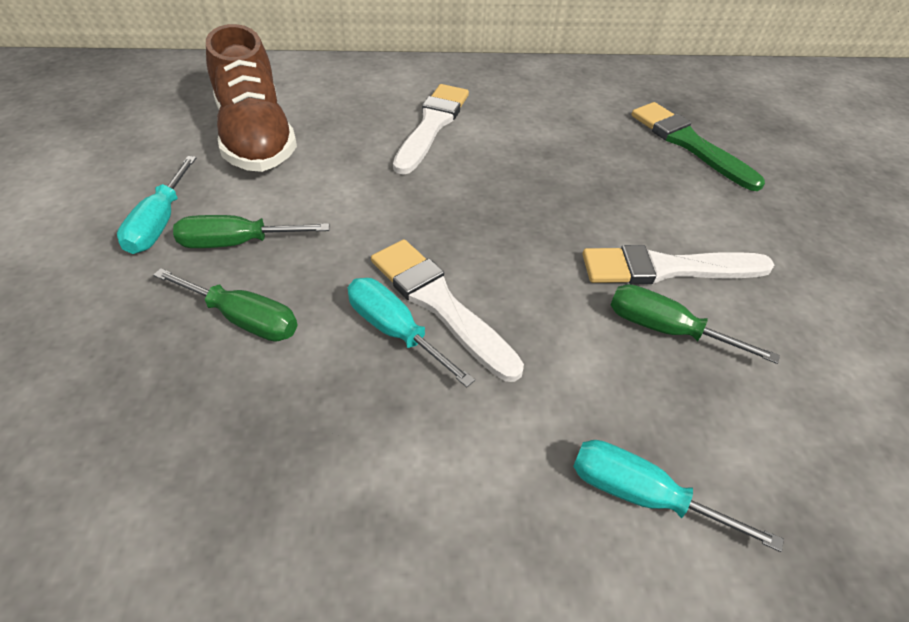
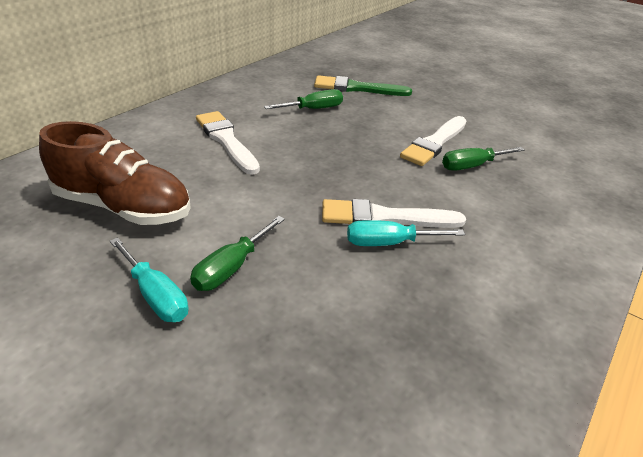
camera: 50 degrees left, 10 degrees down
green screwdriver [153,268,298,342] -> green screwdriver moved to [264,89,343,109]
turquoise screwdriver [573,440,784,552] -> none

